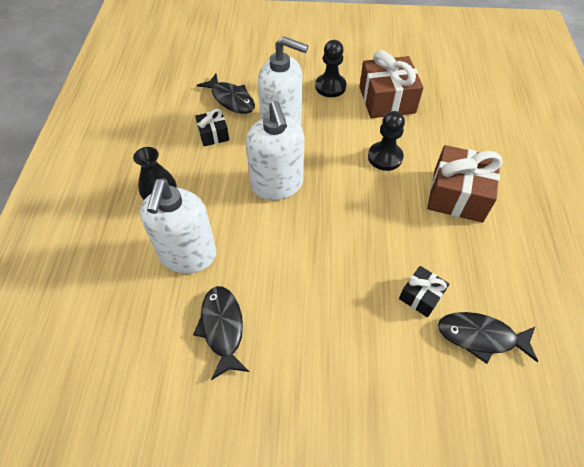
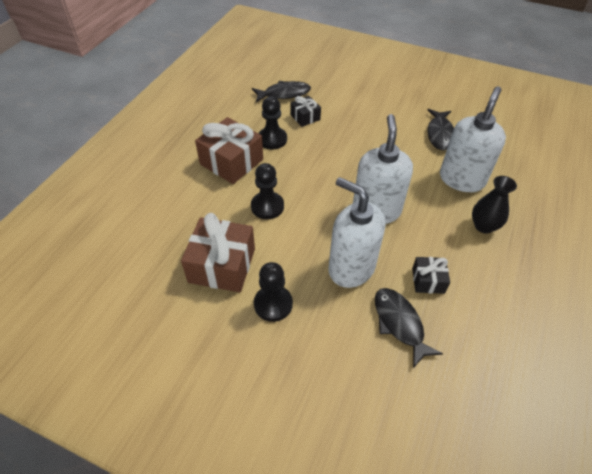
camera: 160 degrees left, 5 degrees down
black fish [438,312,538,364] -> black fish turned 45 degrees counterclockwise [252,81,311,102]
none -> black pawn [258,97,287,149]

